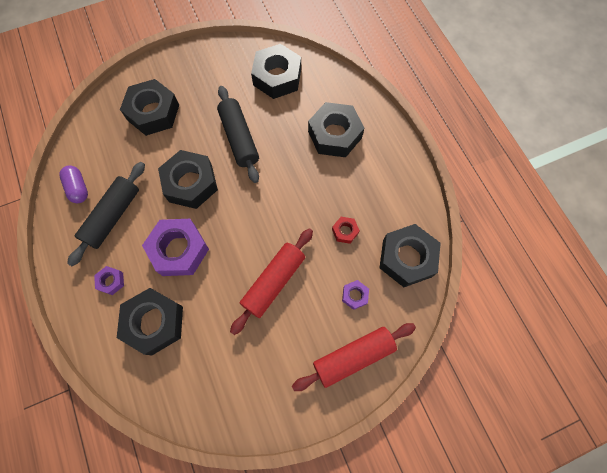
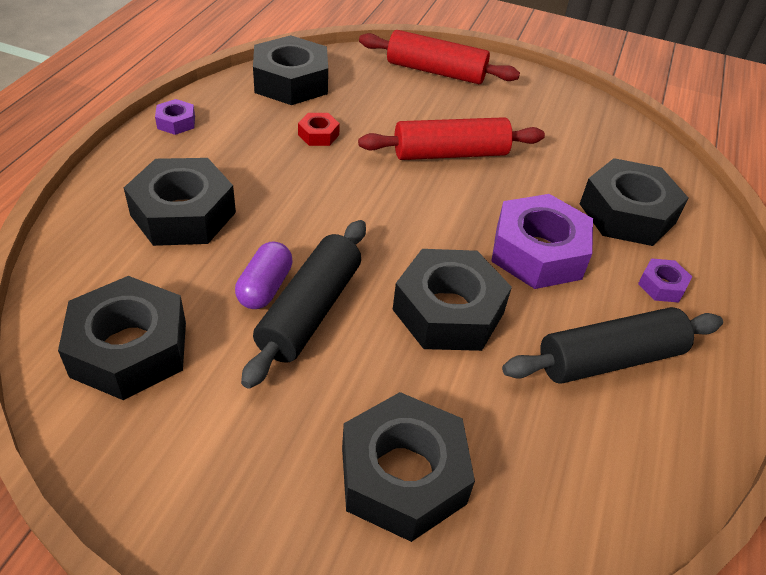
camera: 140 degrees left, 25 degrees down
purple capsule [59,166,88,203] -> purple capsule moved to [235,241,293,309]
purple nut [342,280,369,310] -> purple nut moved to [155,99,195,135]

